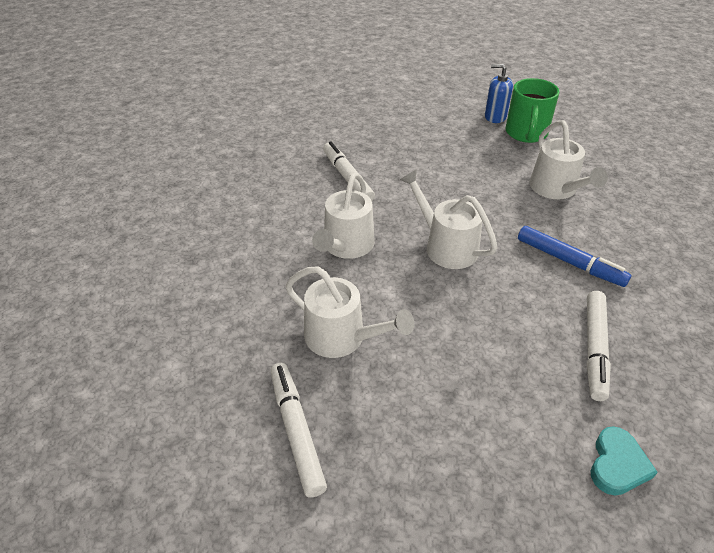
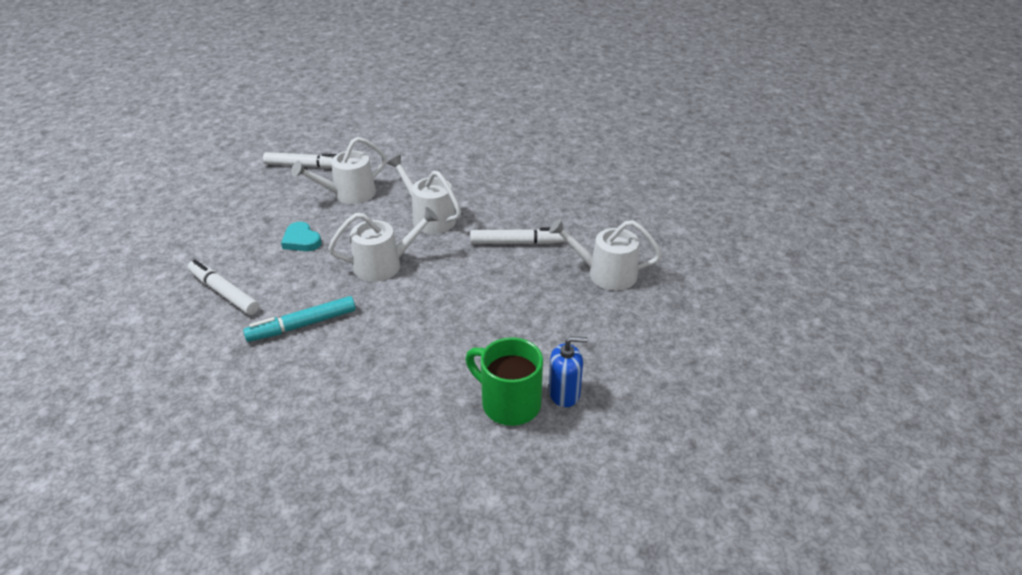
camera: 115 degrees right, 5 degrees down
blue soap dispenser [485,64,513,123] -> blue soap dispenser turned 45 degrees clockwise [549,336,588,407]
blue marker [518,226,631,287] -> turquoise marker [243,296,356,342]
white watering can [529,120,608,199] -> white watering can moved to [549,218,662,290]
turquoise heart [590,426,658,496] -> turquoise heart moved to [281,222,321,251]

